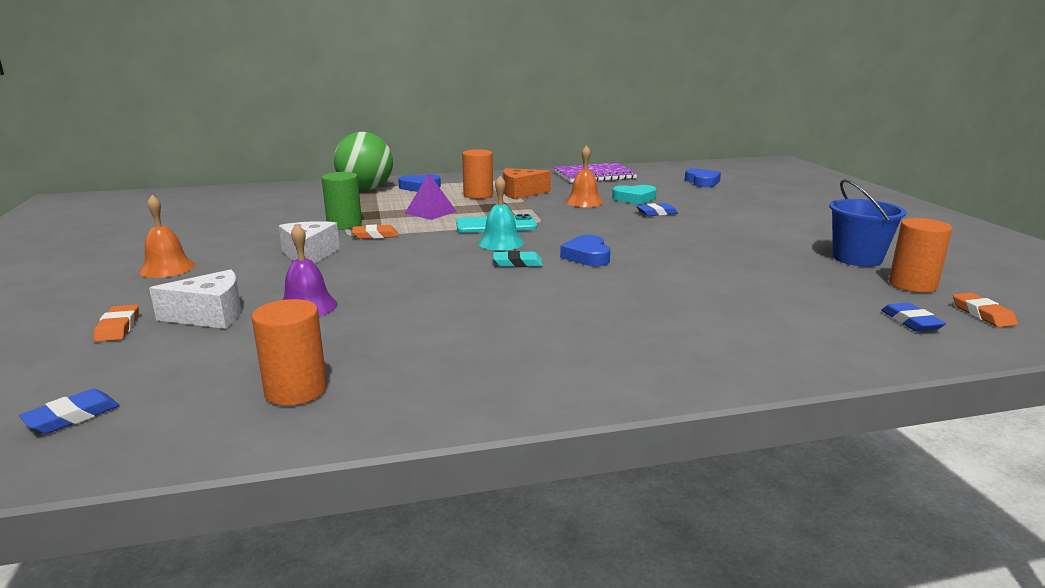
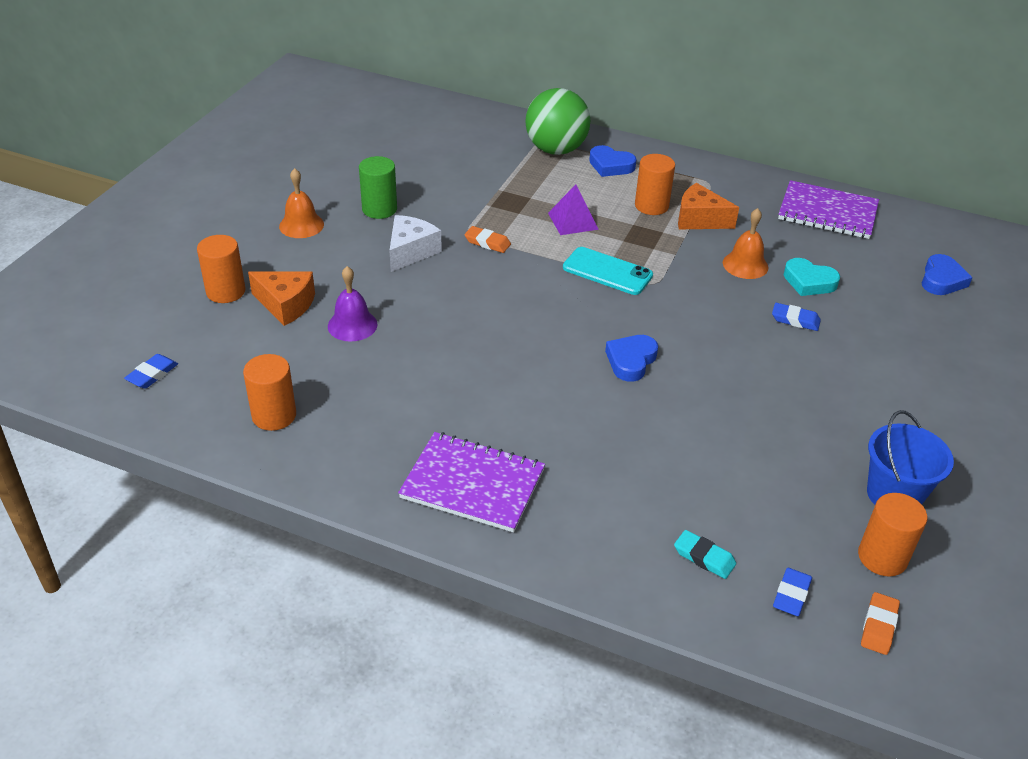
camera: 35 degrees right, 20 degrees up
blue eraser [19,389,120,434] -> blue eraser turned 45 degrees counterclockwise [124,354,178,389]
orange eraser [94,304,139,342] -> orange cylinder [197,235,245,303]
white cheese [149,269,241,329] -> orange cheese [248,271,315,326]
green cylinder [322,172,362,229] -> green cylinder moved to [359,156,397,219]
turquoise bell [478,176,524,251] -> none
turquoise eraser [493,251,543,267] -> turquoise eraser moved to [674,530,736,579]
none -> purple notebook [398,432,545,532]

